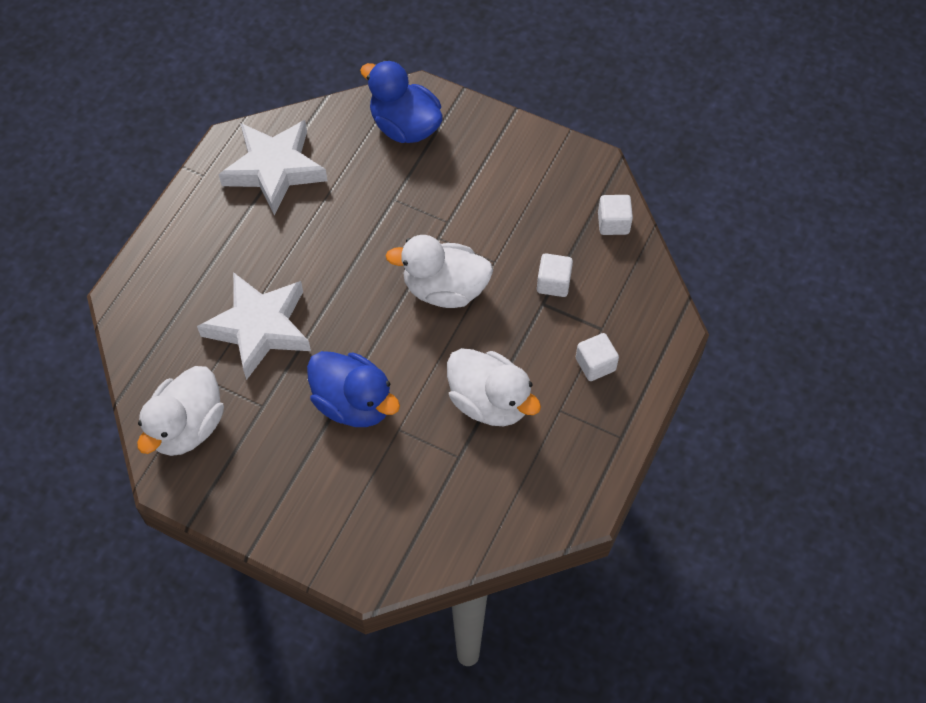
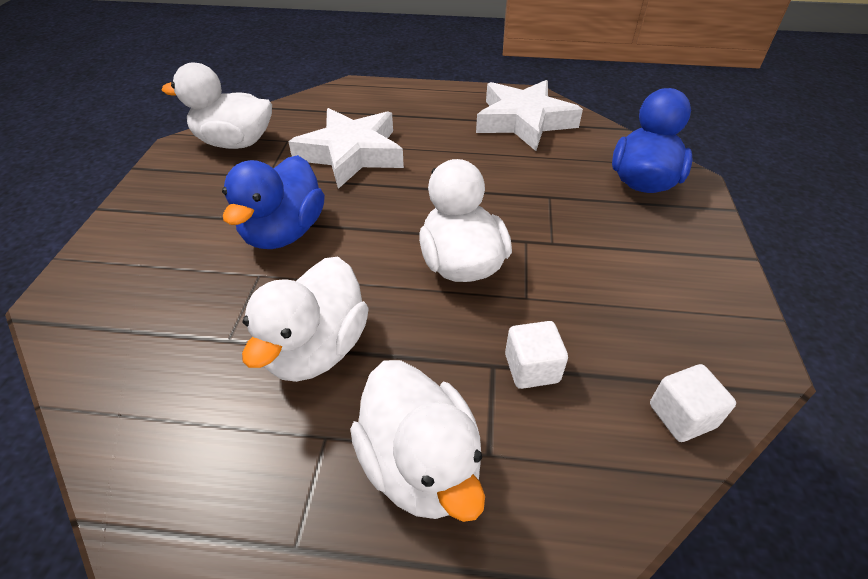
camera: 70 degrees right, 15 degrees down
white cube [576,333,619,381] -> white duck [350,360,485,522]

